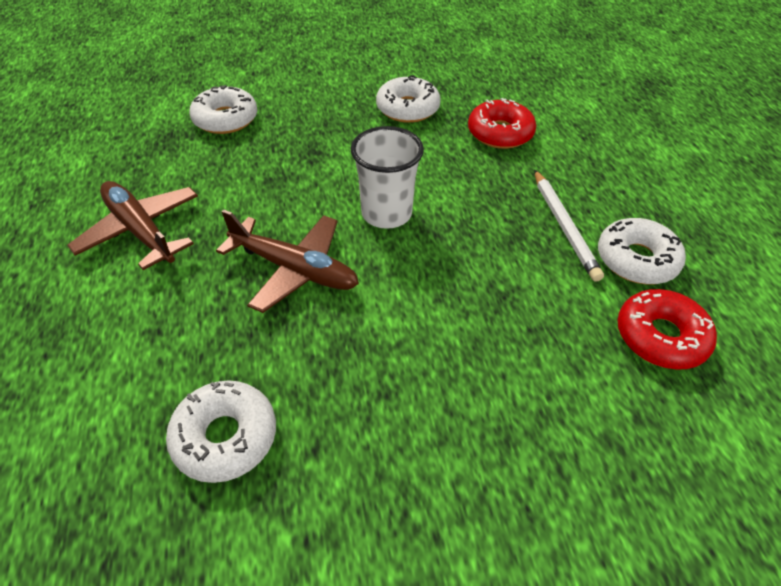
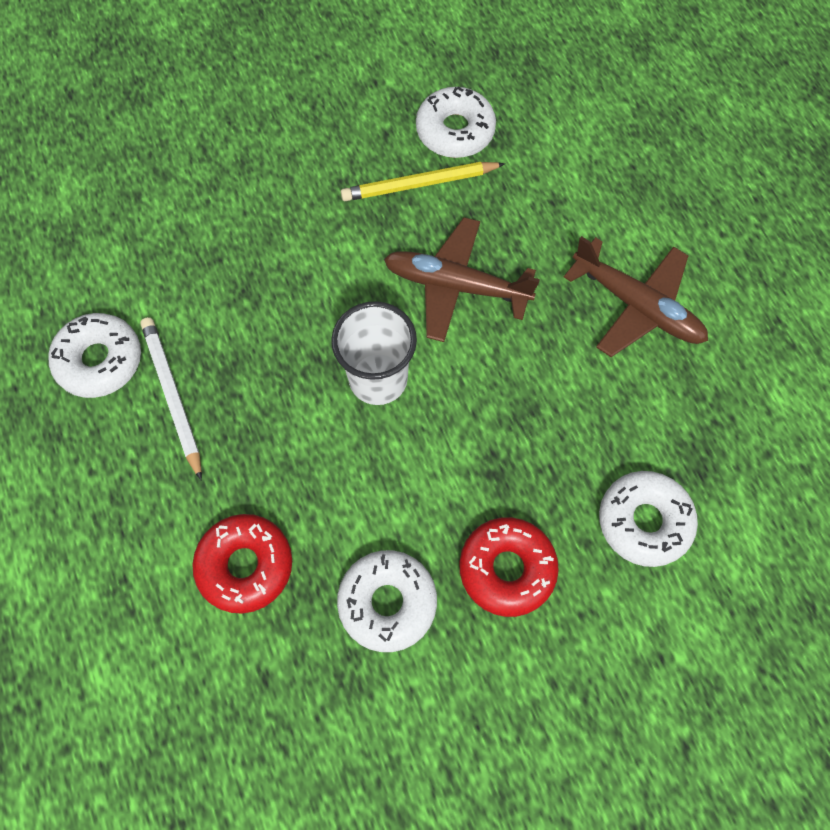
camera: 170 degrees right, 20 degrees up
red donut [618,289,717,370] -> red donut moved to [459,517,559,617]
none -> yellow pencil [341,162,505,201]

